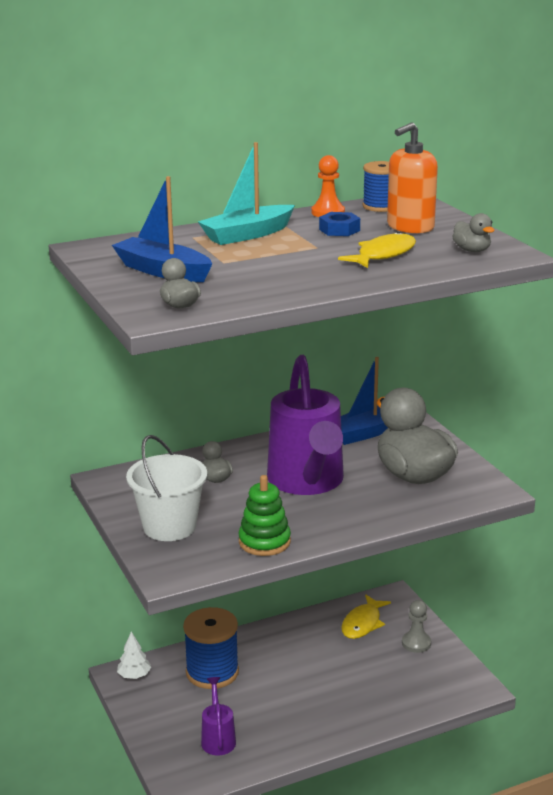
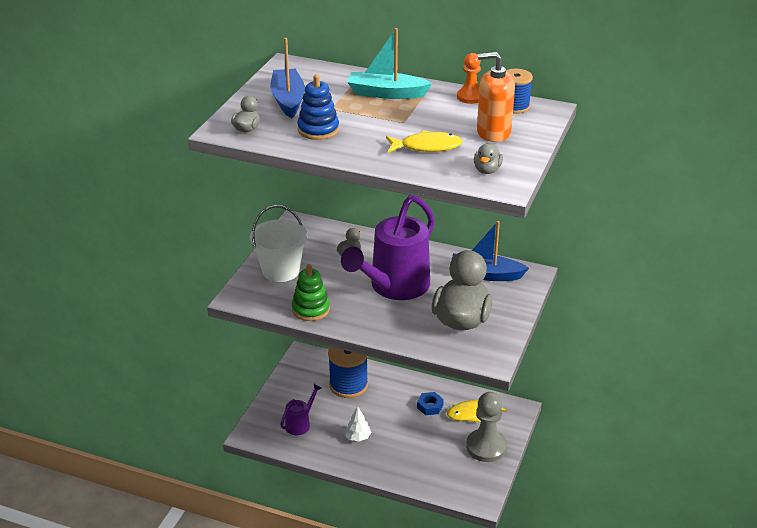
camera: 45 degrees right, 10 degrees up
white tree [117,632,151,679] -> white tree moved to [345,407,372,441]
blue nut [319,212,360,236] -> blue nut moved to [417,392,444,415]
grey pawn [402,600,431,653] -> grey pawn [466,392,507,462], size x1.72
none -> blue stacking toy [297,74,339,140]

